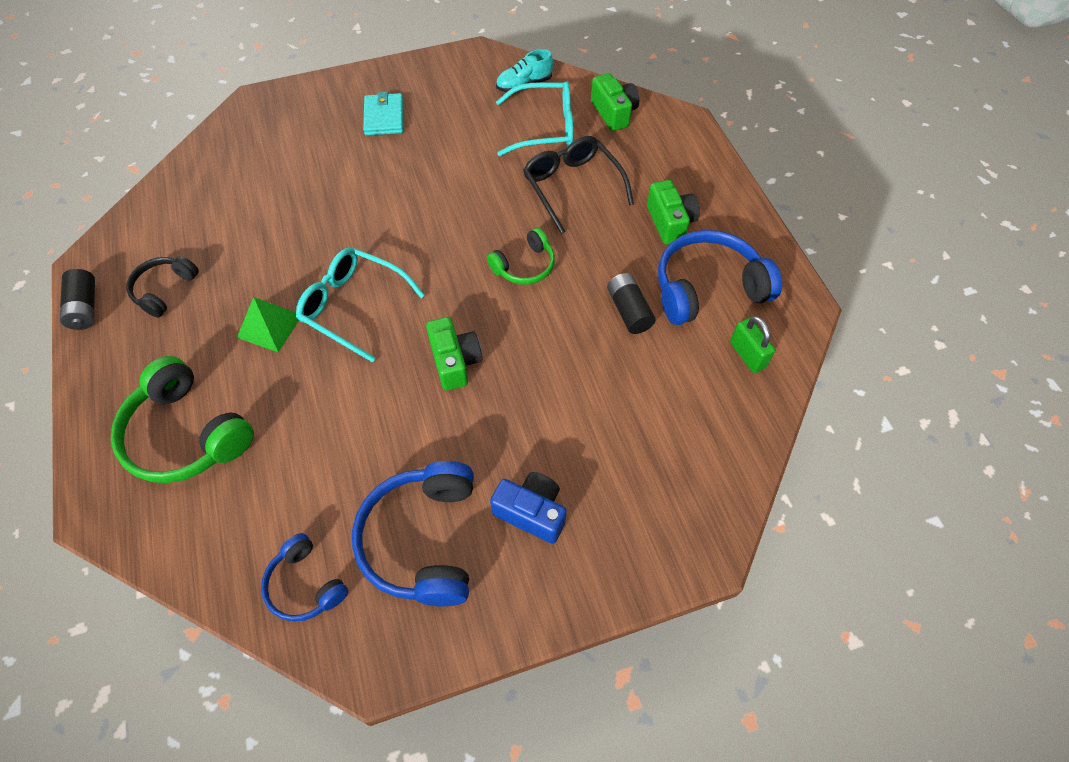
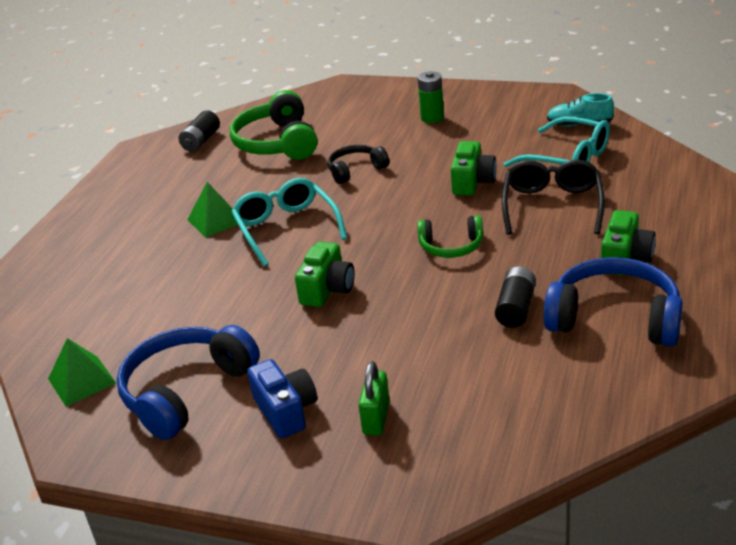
camera: 40 degrees right, 25 degrees down
black battery [60,269,95,330] -> black battery moved to [179,110,220,152]
green headphones [111,356,254,483] -> green headphones moved to [230,90,318,160]
black headphones [126,256,199,318] -> black headphones moved to [328,145,389,184]
blue headphones [261,533,348,622] -> green pyramid [48,338,116,406]
turquoise wallet [363,91,403,136] -> green battery [418,71,444,123]
green camera [591,73,639,131] -> green camera moved to [451,141,497,196]
green padlock [730,316,775,373] -> green padlock moved to [358,361,390,435]

